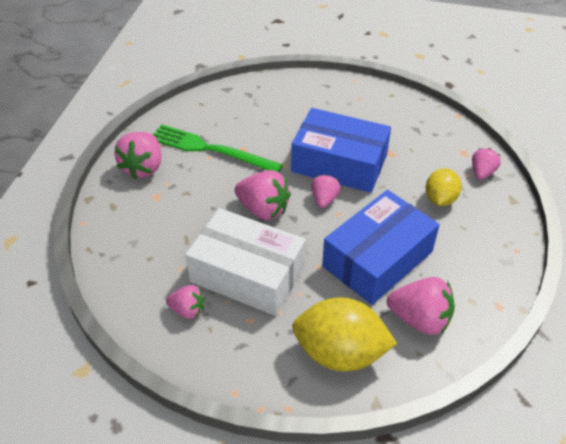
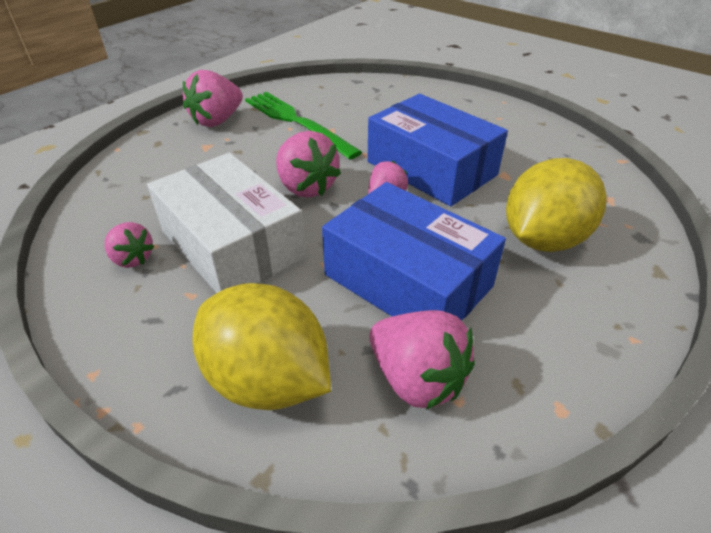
camera: 25 degrees right, 5 degrees down
blue box [322,190,440,305] -> blue box turned 60 degrees clockwise [322,182,506,321]
yellow lemon [426,168,462,206] -> yellow lemon [506,158,607,252], size x1.69
pink strawberry [472,148,501,180] -> none

